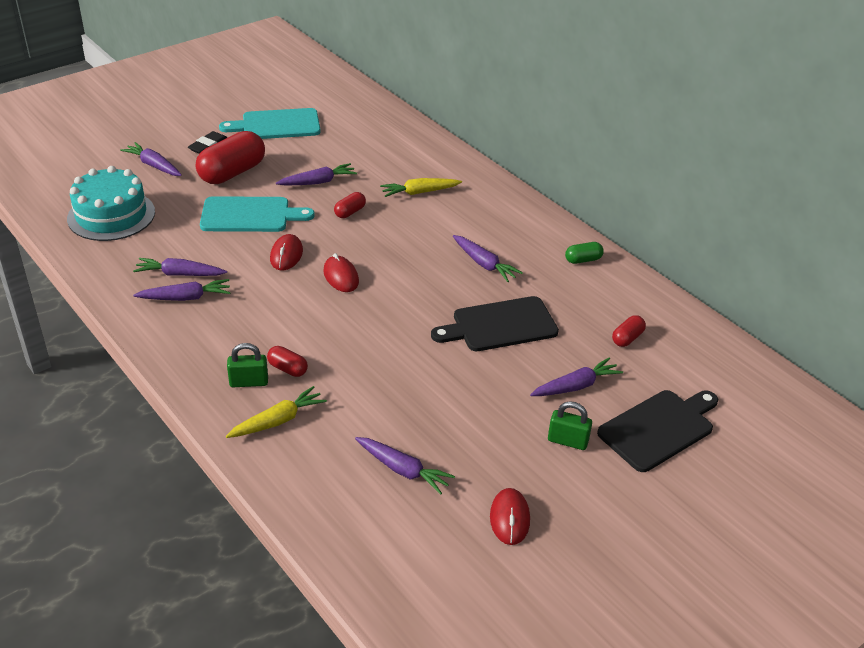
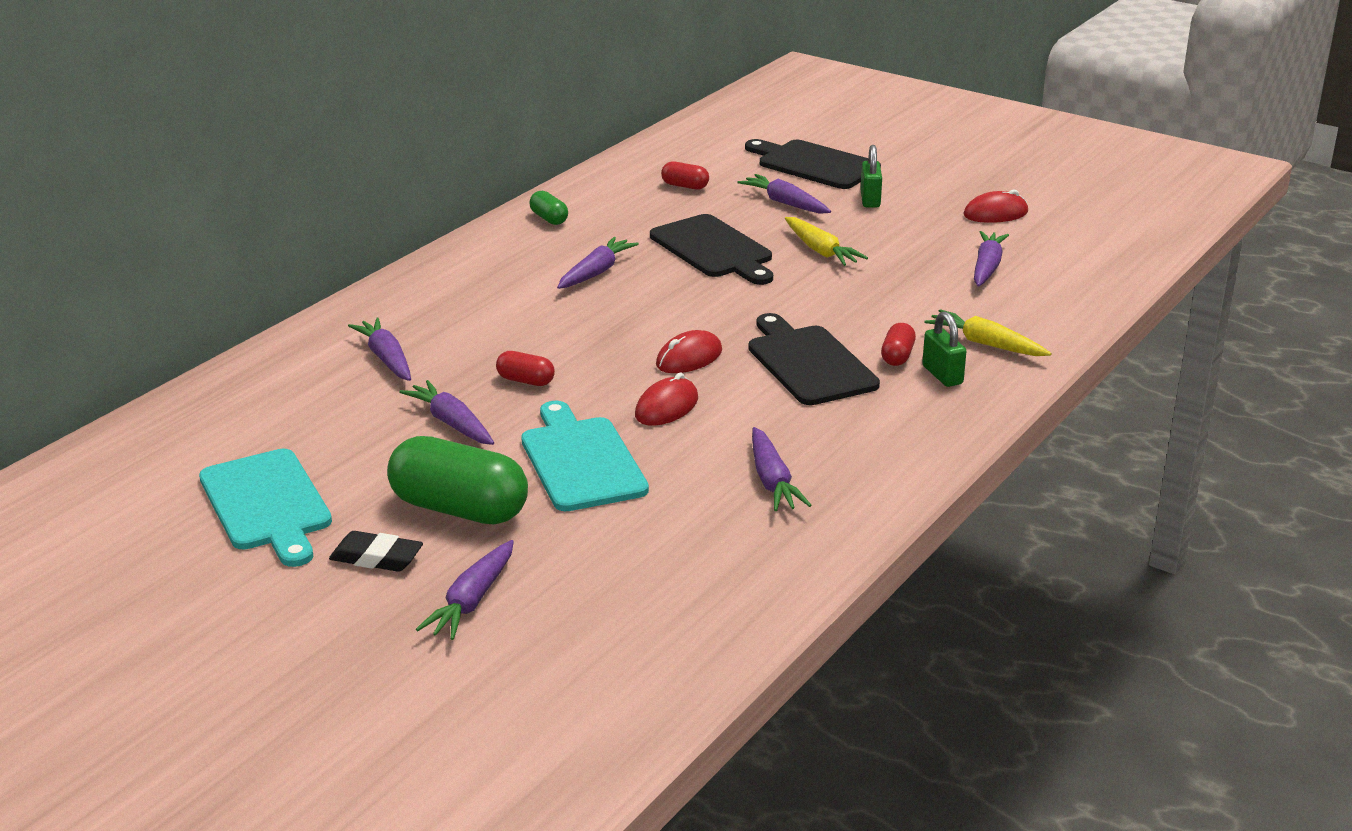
camera: 105 degrees left, 10 degrees down
turquoise cake [67,166,155,241] -> none
purple carrot [133,279,231,301] -> purple carrot moved to [348,318,411,381]
red capsule [196,131,265,184] -> green capsule [387,436,528,525]
red mouse [270,234,303,270] -> red mouse turned 45 degrees counterclockwise [635,372,698,426]
yellow carrot [380,178,462,197] -> yellow carrot moved to [785,217,868,266]
none -> black cutting board [748,313,880,405]

